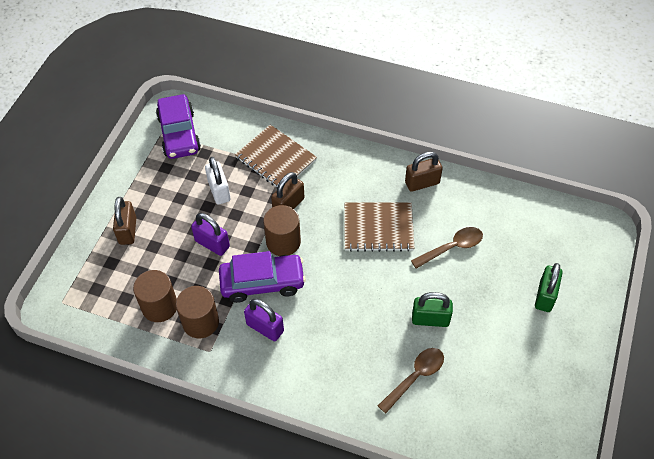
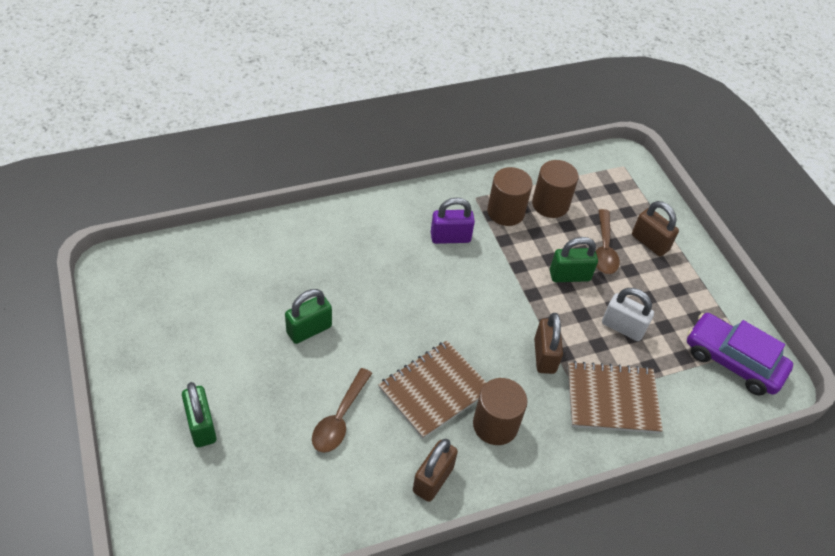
camera: 135 degrees right, 5 degrees down
purple padlock [191,213,230,256] -> green padlock [550,237,598,282]
purple car [219,251,306,303] -> none
brown cylinder [263,205,301,256] -> brown cylinder moved to [473,378,528,445]
brown spoon [378,348,444,413] -> brown spoon moved to [596,209,620,274]

